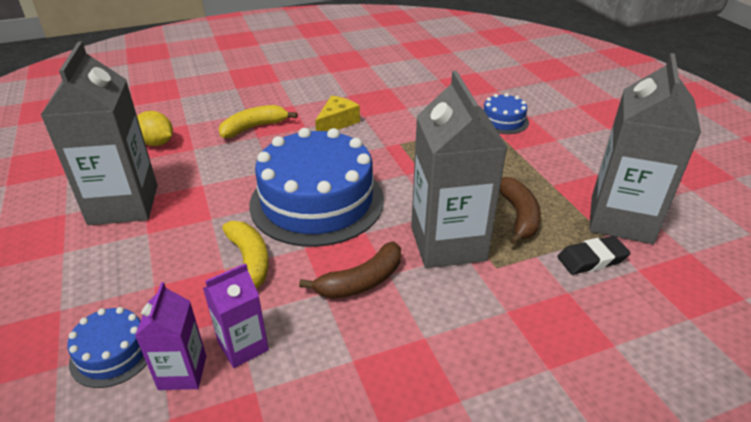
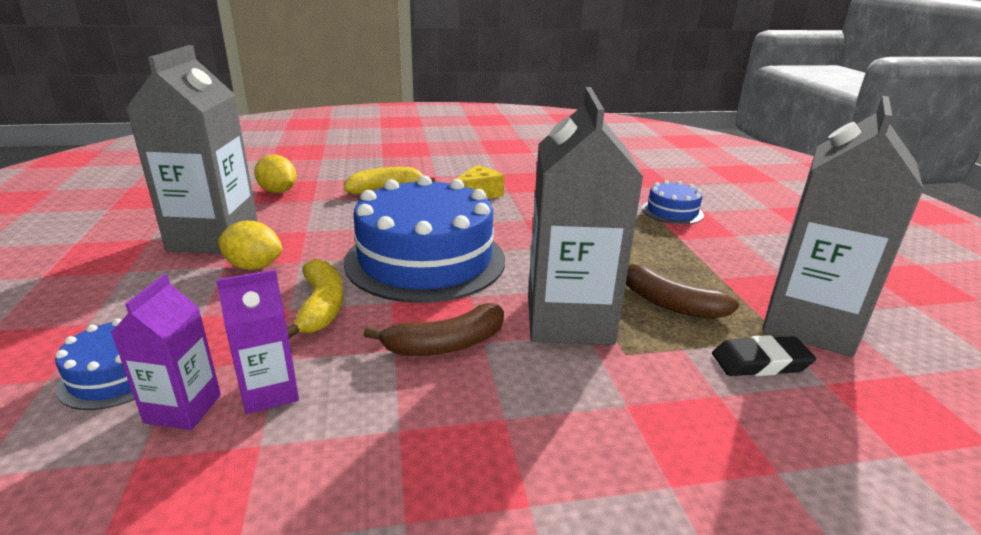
camera: 10 degrees right, 10 degrees down
brown banana [500,177,541,245] -> brown banana turned 120 degrees clockwise [626,261,739,319]
none -> yellow lemon [217,221,282,270]

